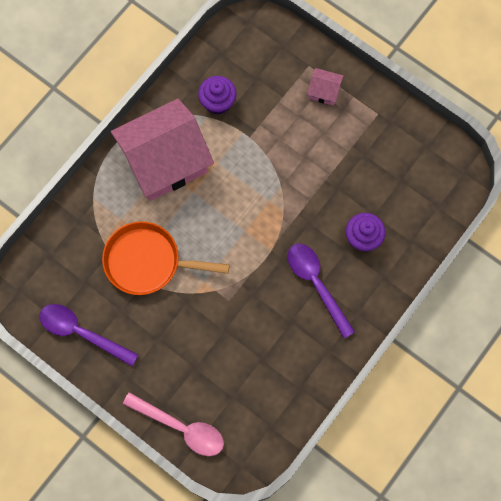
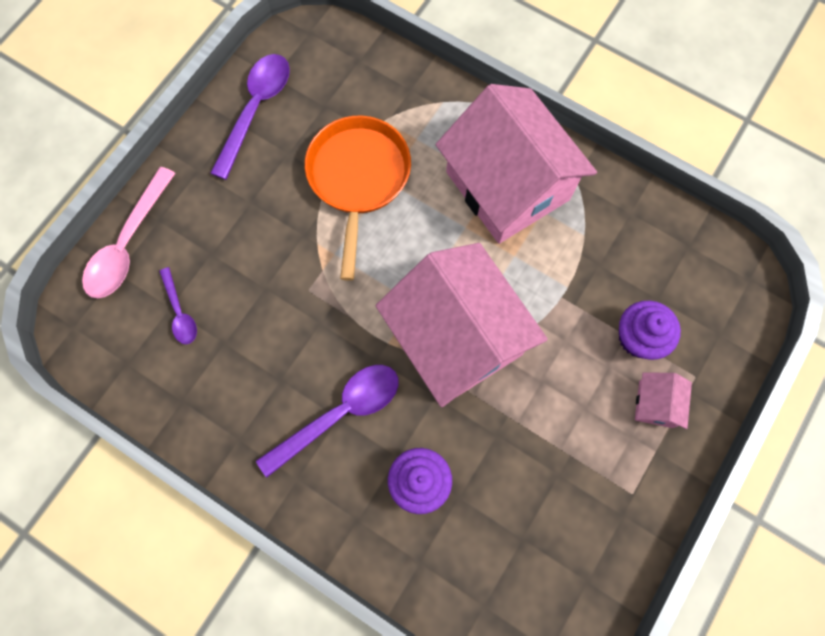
camera: 85 degrees right, 0 degrees up
purple cupcake [198,76,237,114] -> purple cupcake moved to [619,301,681,360]
none -> purple spoon [159,267,197,344]
none -> pink house [376,243,548,407]

